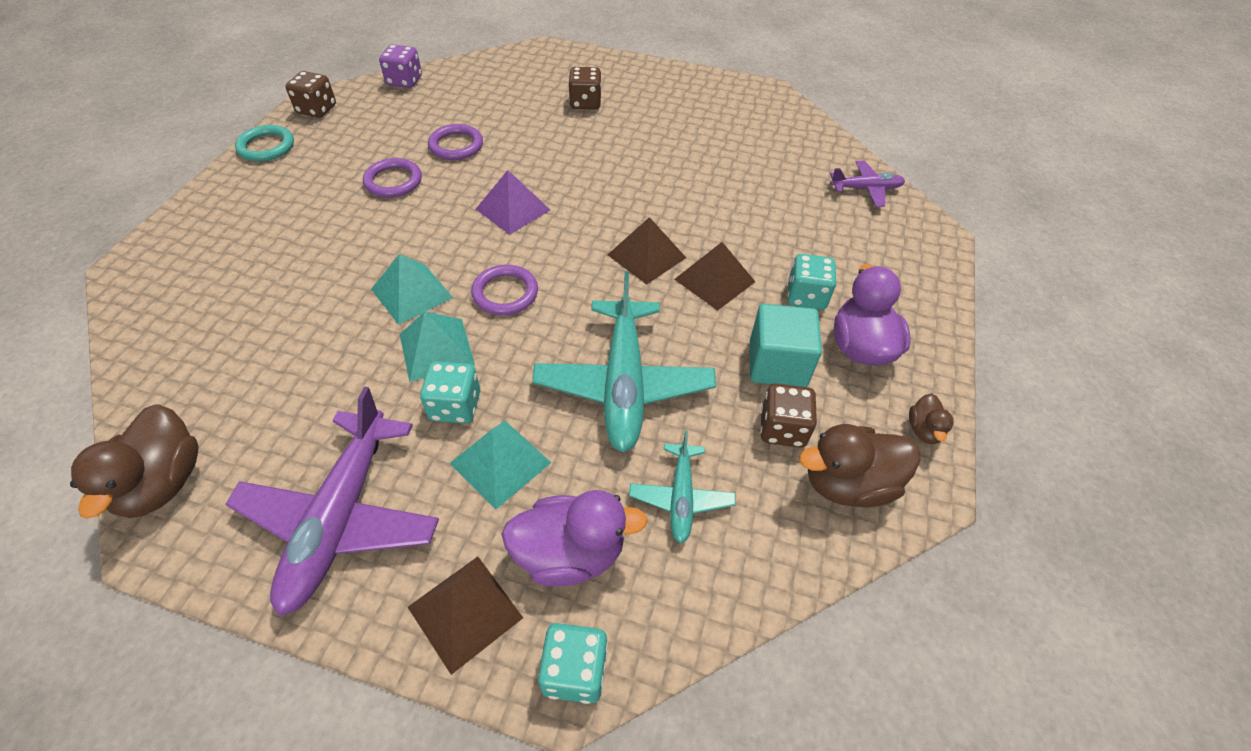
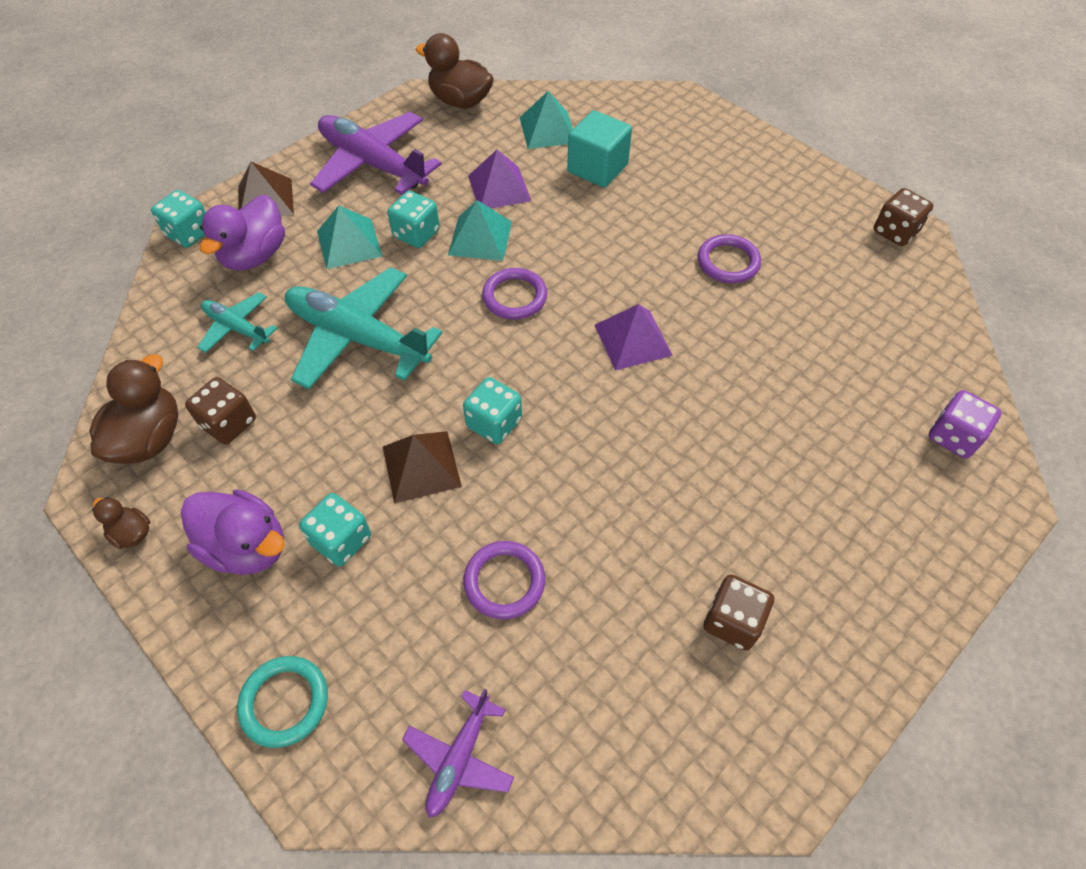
camera: 120 degrees right, 5 degrees up
turquoise ring [235,125,294,162] -> turquoise ring moved to [237,656,328,748]
turquoise pyramid [371,254,453,325] -> turquoise pyramid moved to [520,91,573,149]
purple dice [379,44,422,88] -> purple dice moved to [928,390,1002,458]
purple ring [428,124,483,160] -> purple ring moved to [463,541,545,619]
brown dice [568,67,602,110] -> brown dice moved to [703,574,774,651]
brown pyramid [608,217,686,285] -> turquoise dice [463,377,522,444]
turquoise cube [750,304,822,387] -> turquoise cube moved to [567,110,632,188]
none -> purple pyramid [468,150,531,209]

